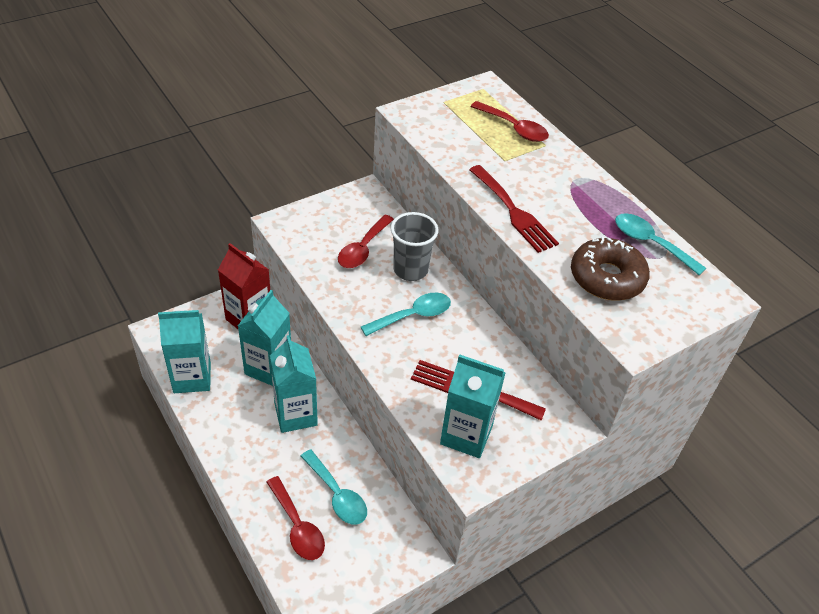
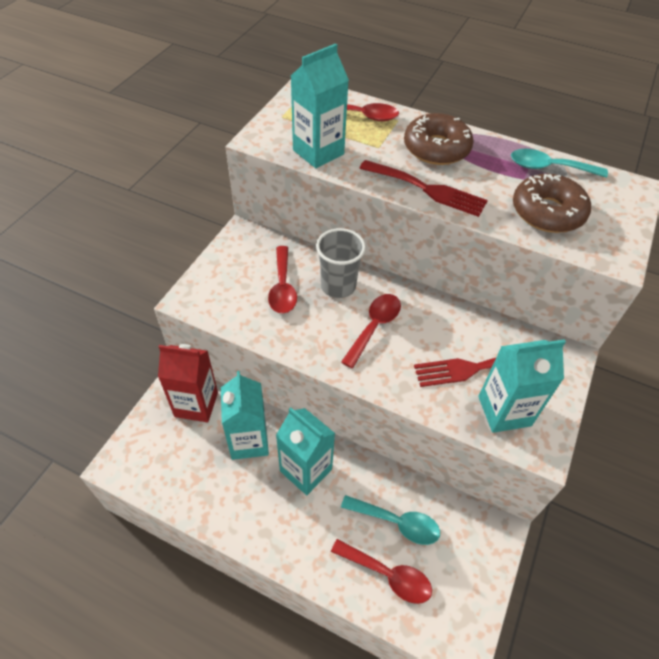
camera: 30 degrees left, 5 degrees up
turquoise carton [158,310,211,393] -> turquoise carton moved to [291,44,349,168]
turquoise spoon [361,293,451,336] -> red spoon [341,294,401,368]
none -> brown donut [404,113,474,165]

